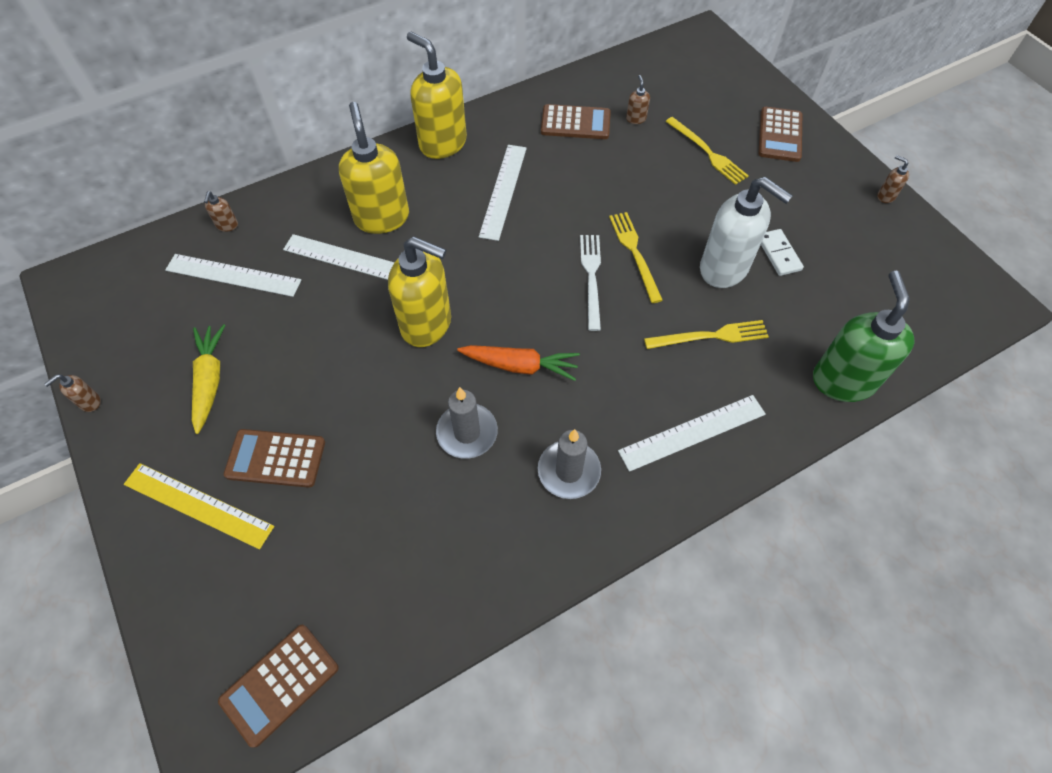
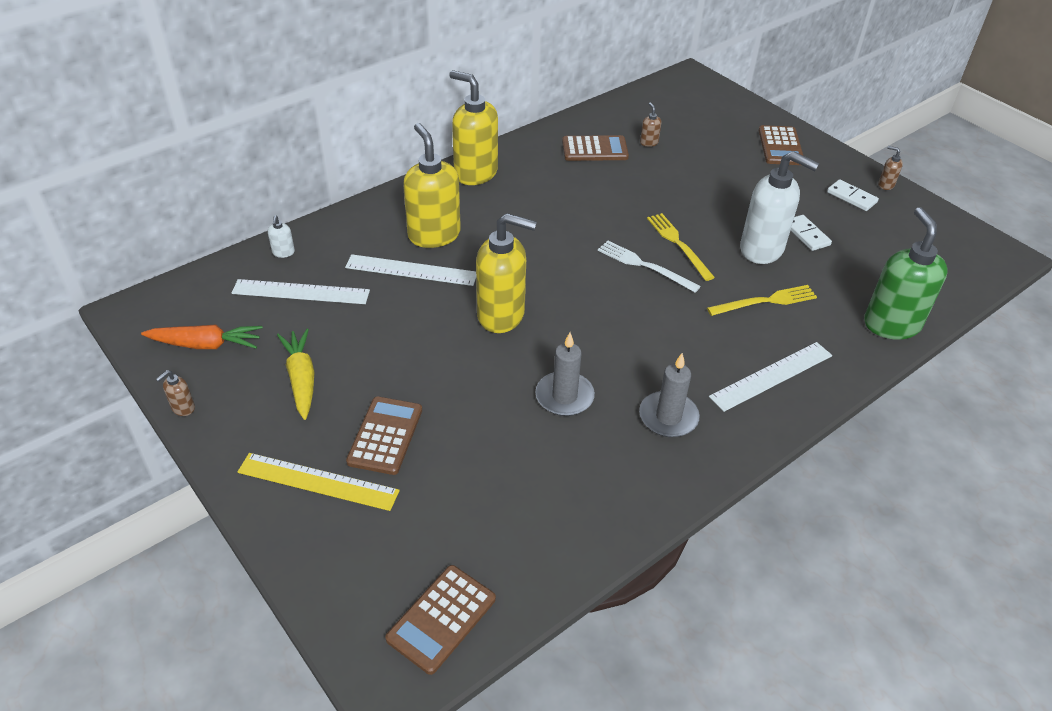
camera: 10 degrees left, 15 degrees down
brown soap dispenser [204,191,238,232] -> white soap dispenser [268,215,295,258]
brown calculator [224,429,325,488] -> brown calculator turned 105 degrees clockwise [346,396,422,475]
orange carrot [457,345,580,381] -> orange carrot moved to [141,325,263,349]
white ruler [479,145,527,241] -> none
white fork [580,235,601,331] -> white fork turned 45 degrees counterclockwise [598,241,701,293]
yellow fork [665,117,749,185] -> none
none -> white domino [827,179,879,211]

